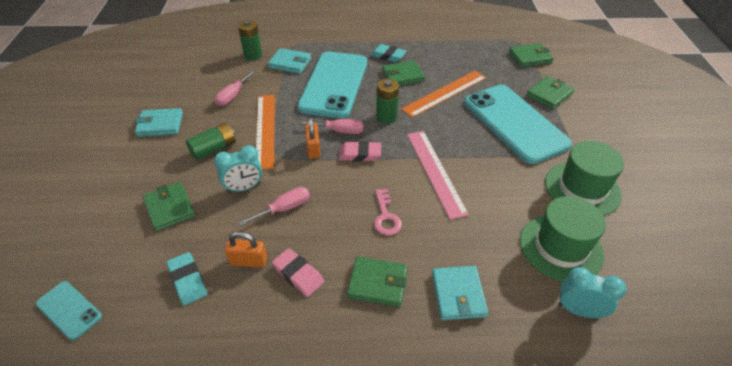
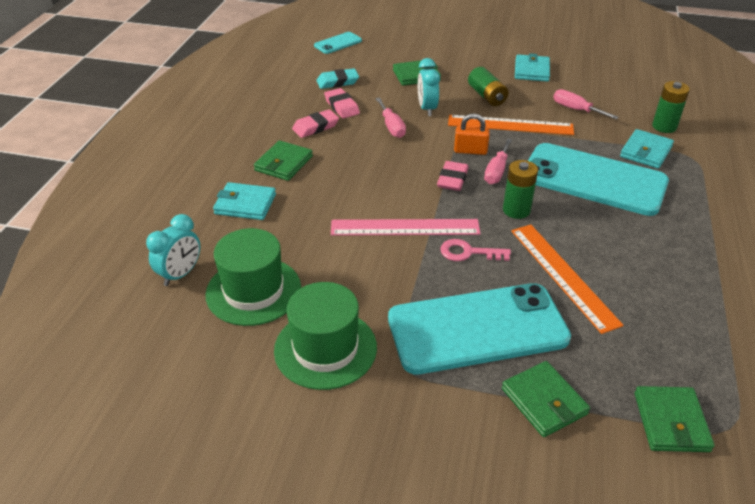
camera: 105 degrees right, 5 degrees down
orange padlock [225,232,267,268] -> pink eraser [324,88,360,118]
turquoise eraser [370,44,407,62] -> none
pink key [374,189,402,235] -> pink key moved to [440,239,511,261]
green wallet [382,60,425,86] -> none

